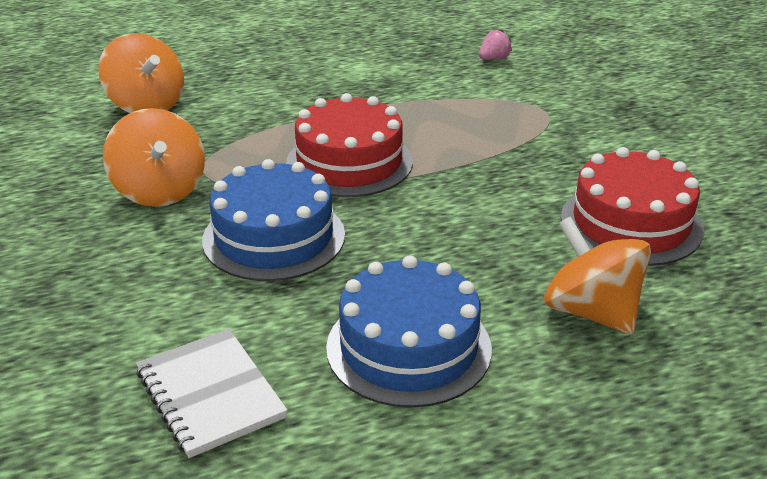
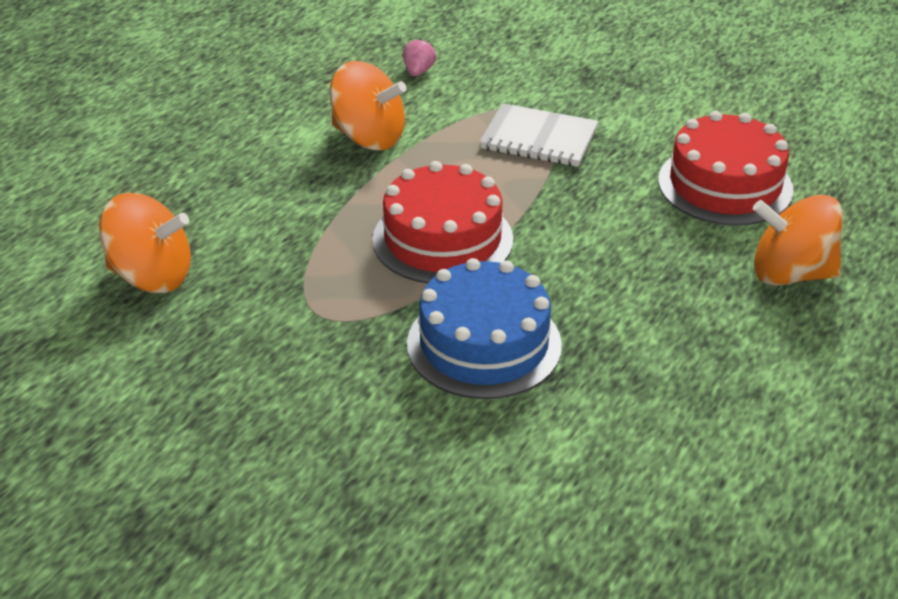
camera: 40 degrees left, 5 degrees up
orange spinning top [103,108,205,207] -> orange spinning top moved to [330,61,407,150]
white notebook [136,329,288,458] -> white notebook moved to [480,103,599,167]
blue cake [326,256,492,408] -> none

